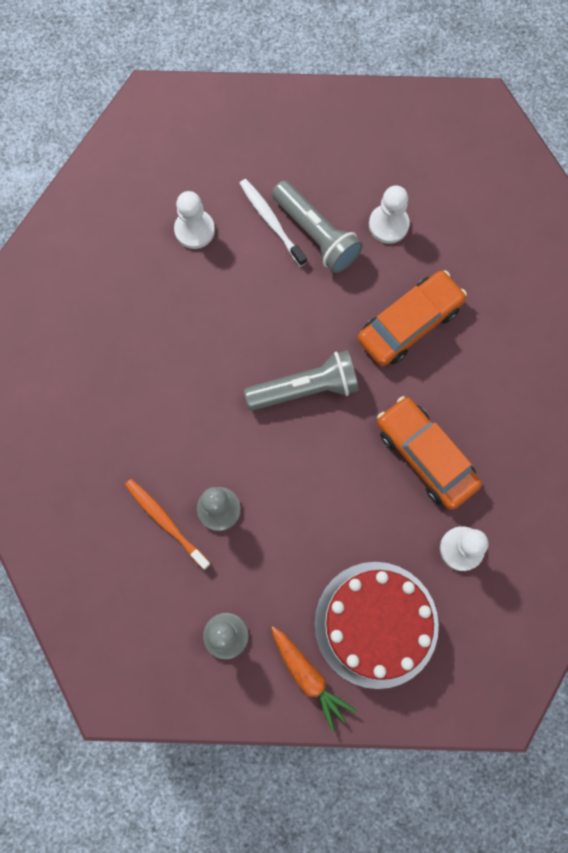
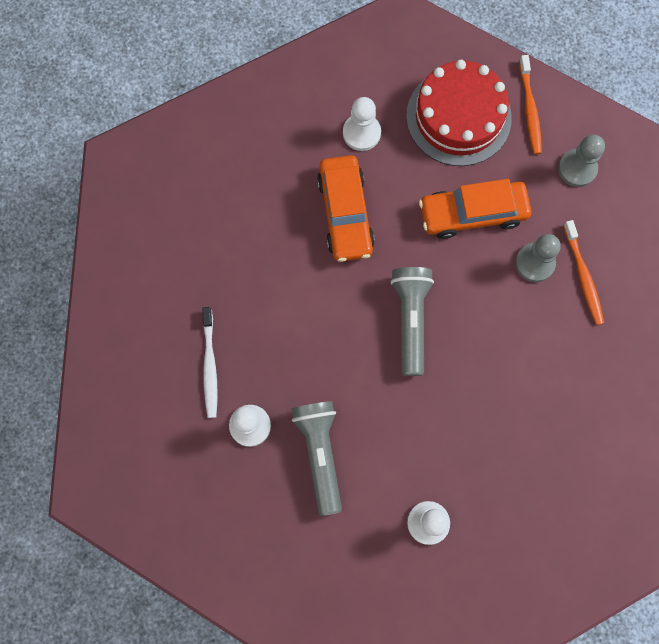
camera: 150 degrees left, 0 degrees up
white toothbrush [239,179,307,267] -> white toothbrush moved to [202,307,217,418]
grey flashlight [244,350,359,411] -> grey flashlight turned 75 degrees clockwise [391,267,434,376]
orange carrot [271,626,357,732] -> orange toothbrush [519,55,542,155]
orange car [358,271,467,366] -> orange car moved to [419,179,532,239]

